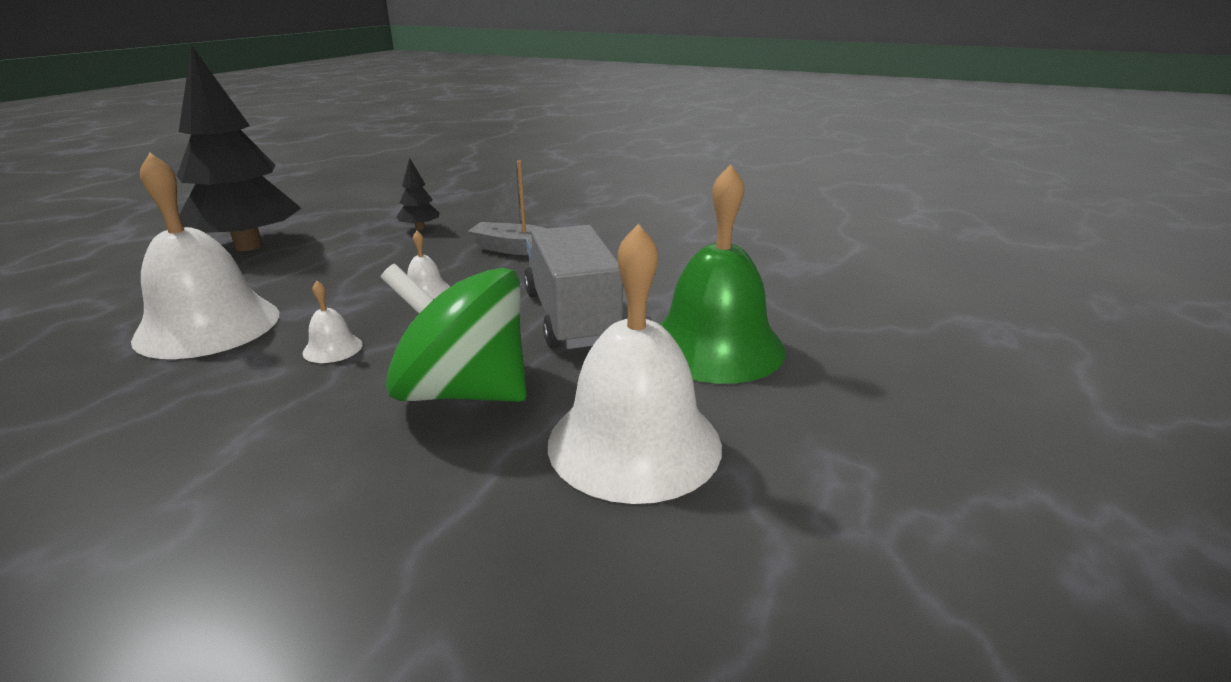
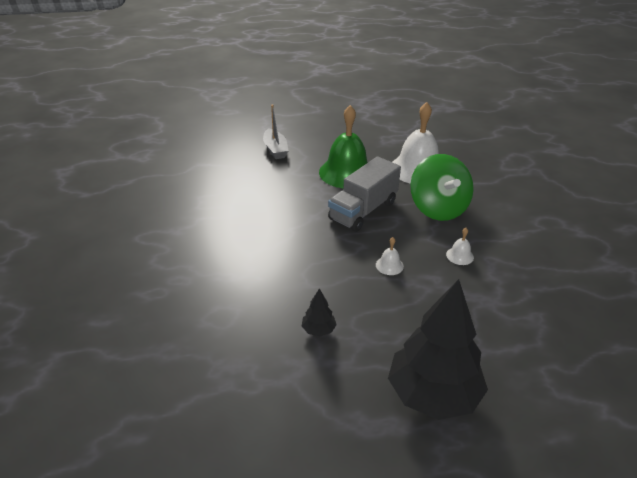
camera: 125 degrees left, 10 degrees up
white bell [131,152,279,359] -> none
grey boat [468,160,547,255] -> grey boat moved to [263,104,289,159]

